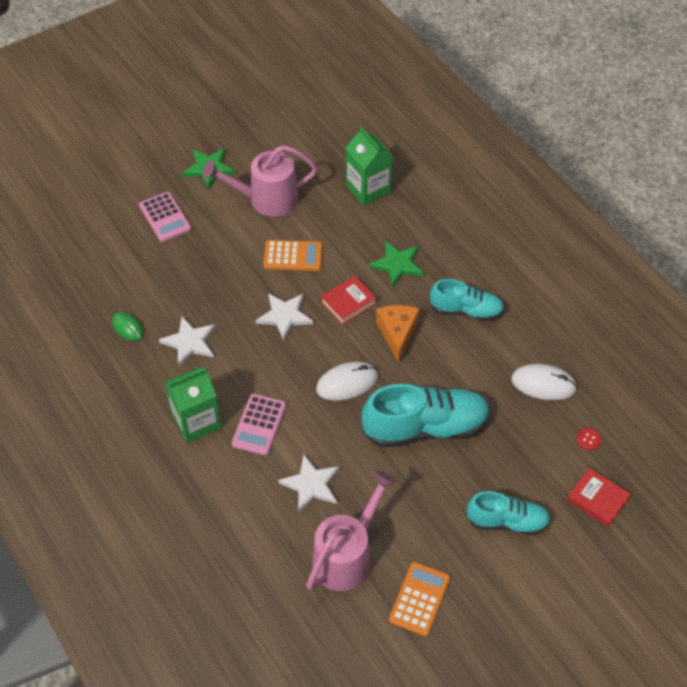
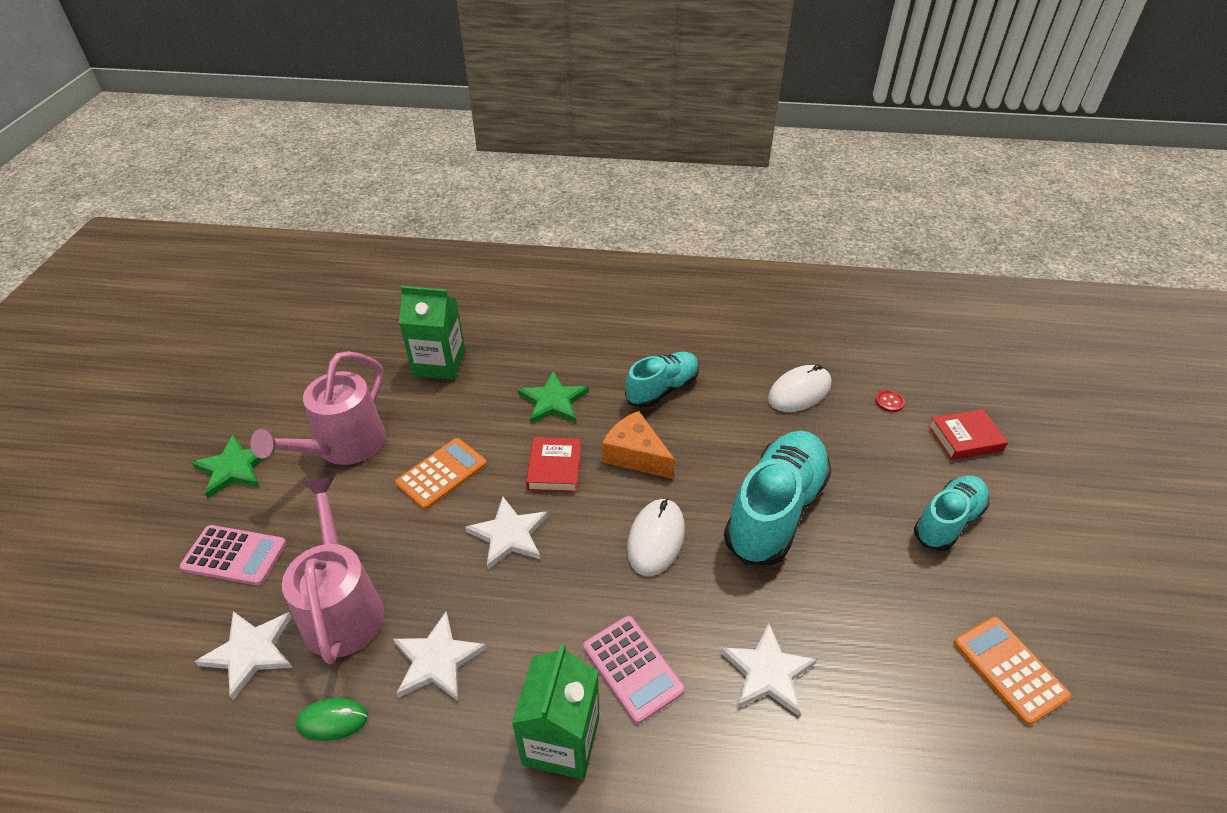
camera: 50 degrees left, 10 degrees down
pink watering can [307,470,397,591] -> pink watering can moved to [282,476,384,664]
none -> white star [195,611,293,700]

